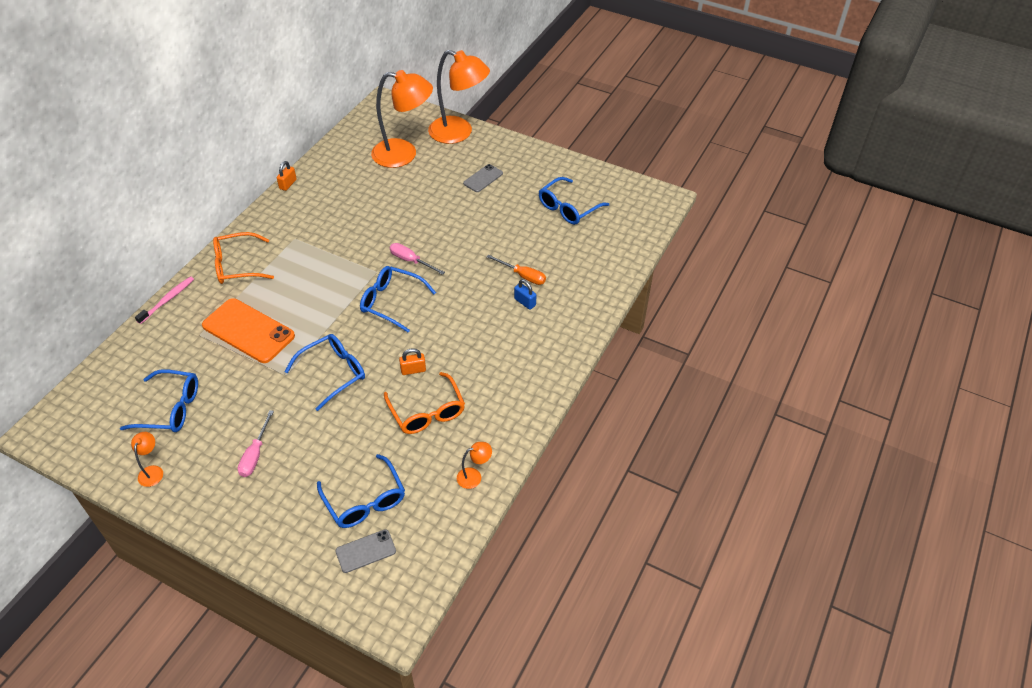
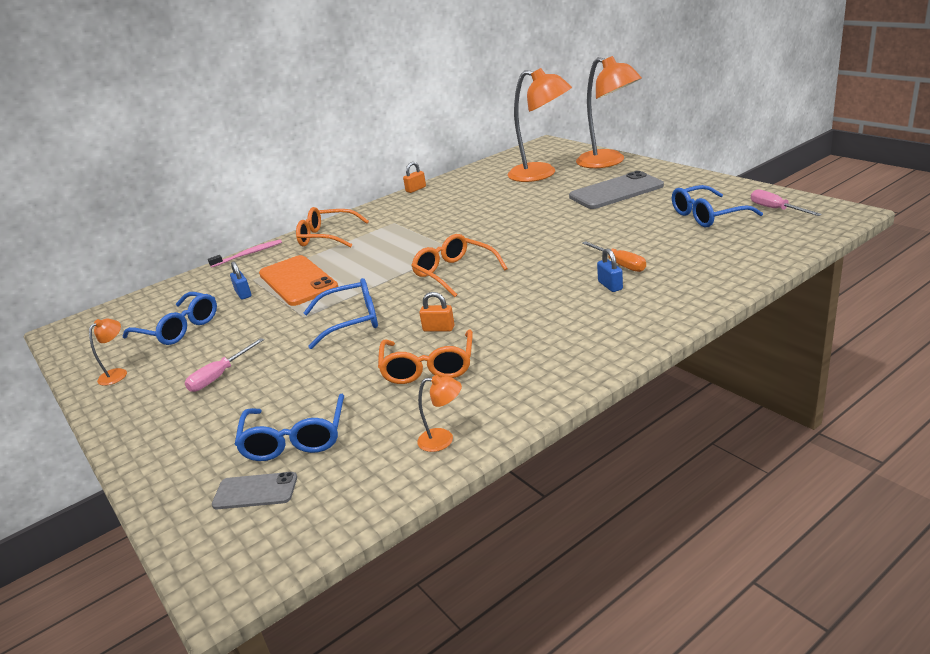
camera: 30 degrees right, 20 degrees down
blue glasses [360,266,436,332] -> orange glasses [411,234,508,297]
pink screwdriver [390,243,445,275] -> pink screwdriver moved to [751,189,822,216]
grey phone [463,164,503,192] -> grey phone [569,171,664,209], size x1.90
none -> blue padlock [230,261,251,299]

